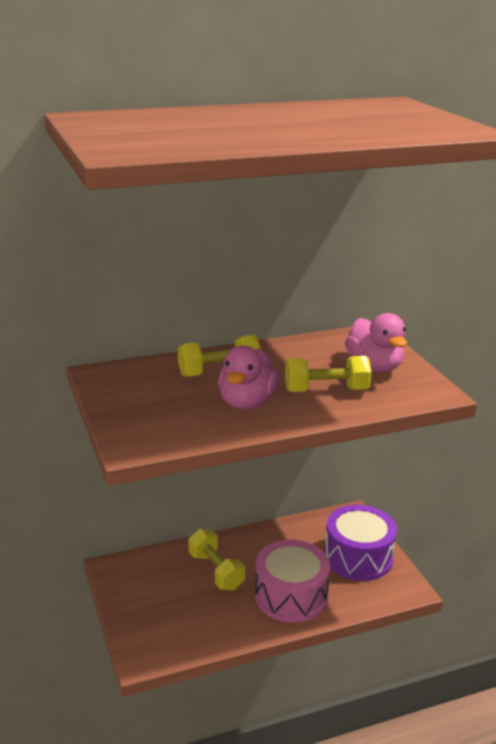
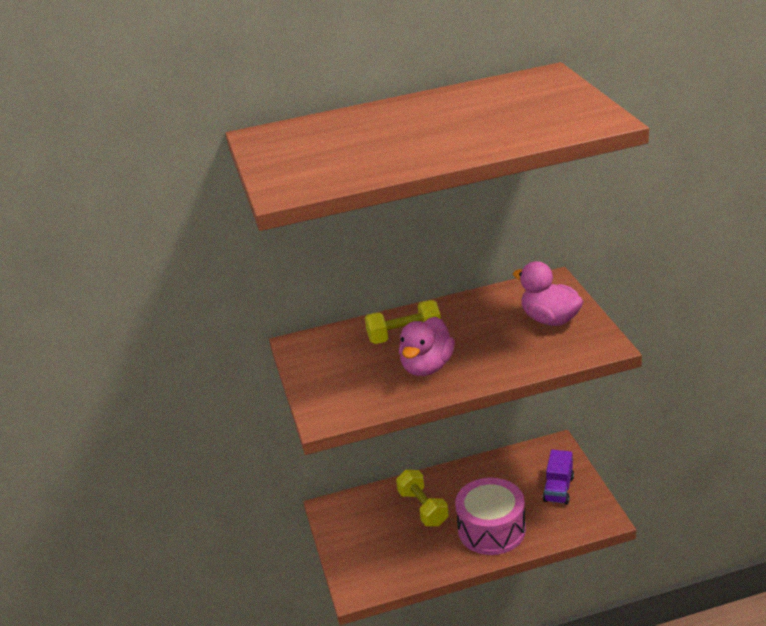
camera: 10 degrees right, 5 degrees up
yellow dumbbell [285,356,372,392] -> none
purple drum [324,505,397,581] -> purple truck [543,450,574,505]
pink duck [345,313,407,372] -> pink duck turned 150 degrees clockwise [513,261,583,326]

